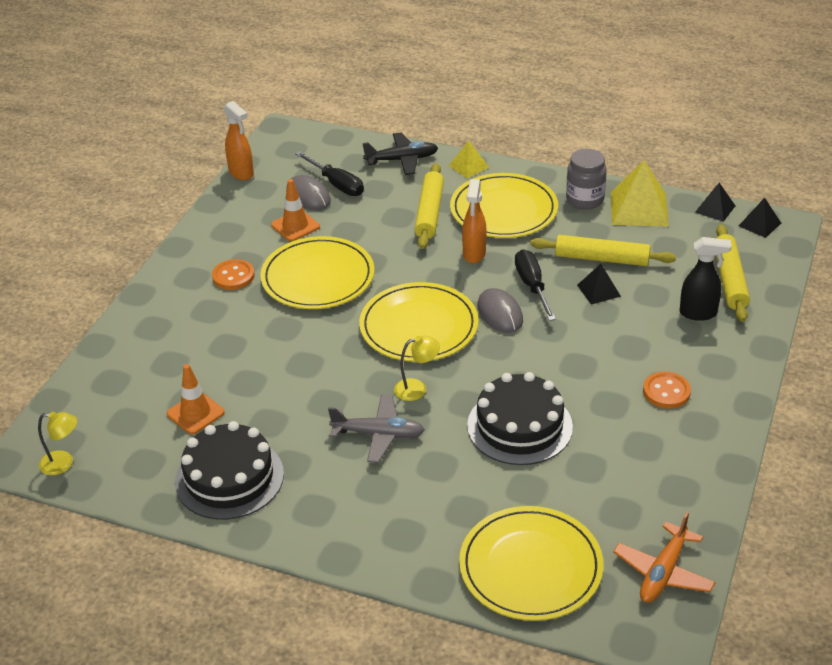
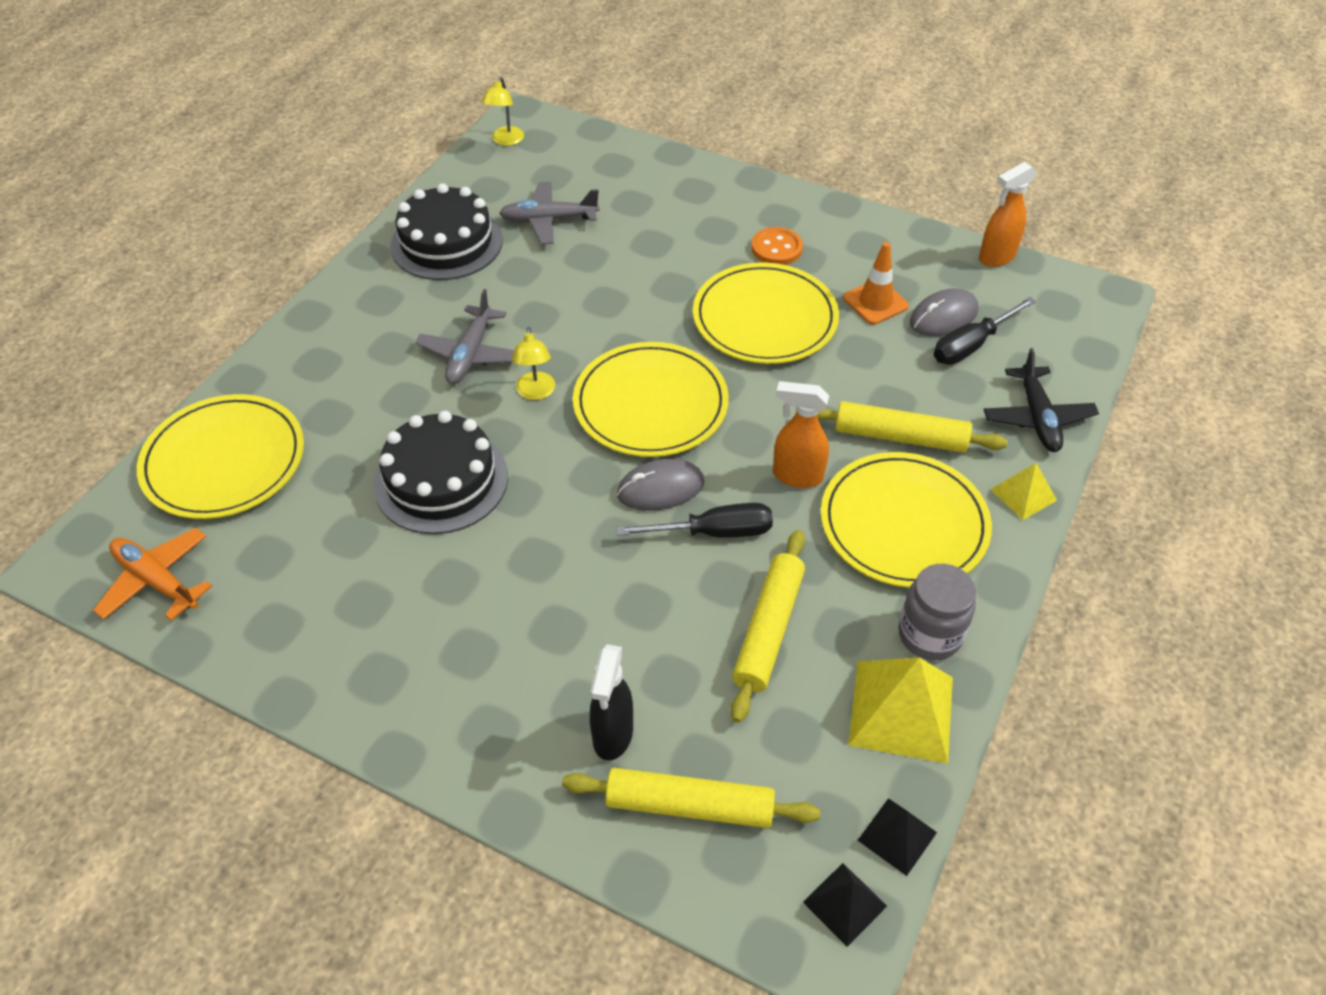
camera: 95 degrees right, 10 degrees up
orange traffic cone [167,364,225,434] -> grey plane [499,182,600,244]
black pyramid [577,264,621,305] -> none
orange button [643,372,691,409] -> none

